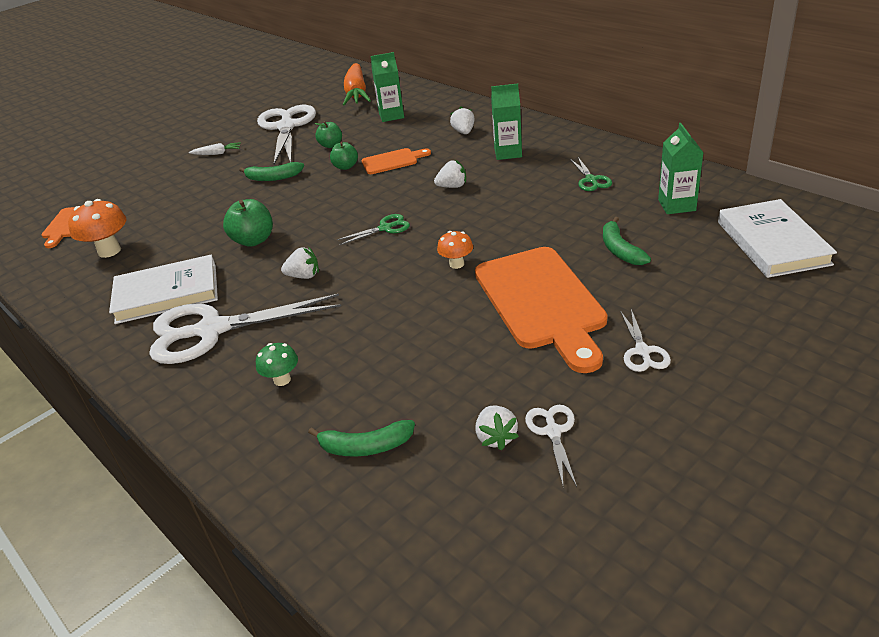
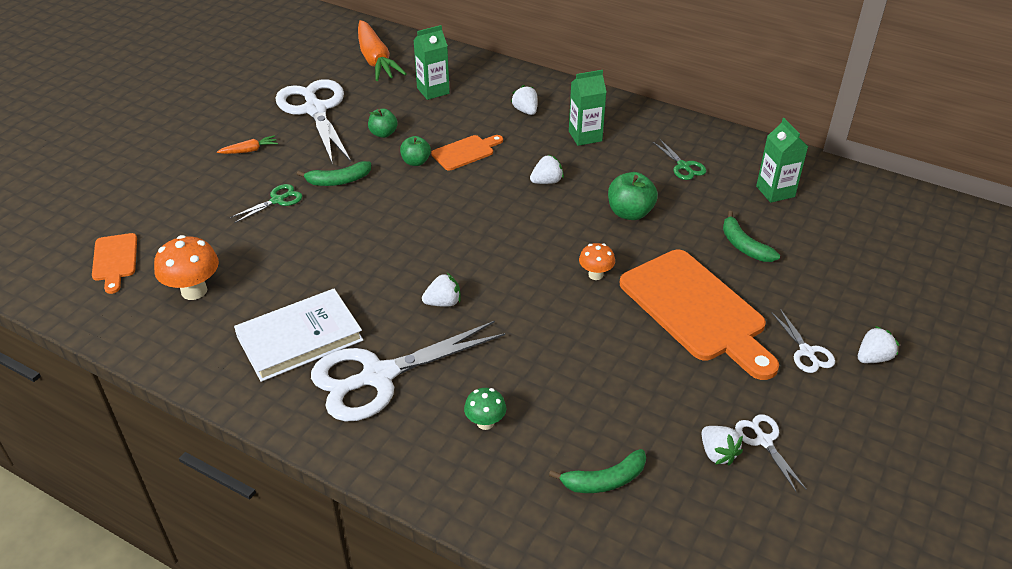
camera: 20 degrees left, 5 degrees up
white carrot [189,142,241,155] -> orange carrot [217,135,278,154]
green apple [223,199,273,247] -> green apple moved to [608,172,658,220]
green scissors [337,214,410,245] -> green scissors moved to [230,184,302,223]
white book [718,199,837,278] -> none
none -> white strawberry [858,326,899,363]

